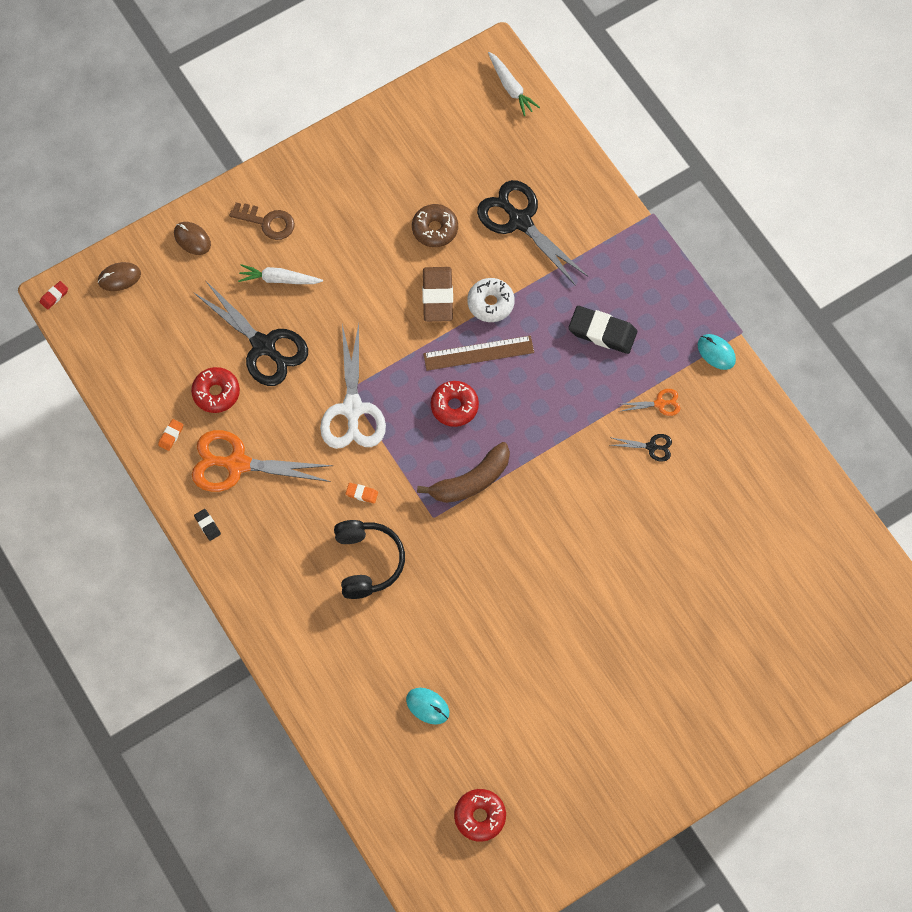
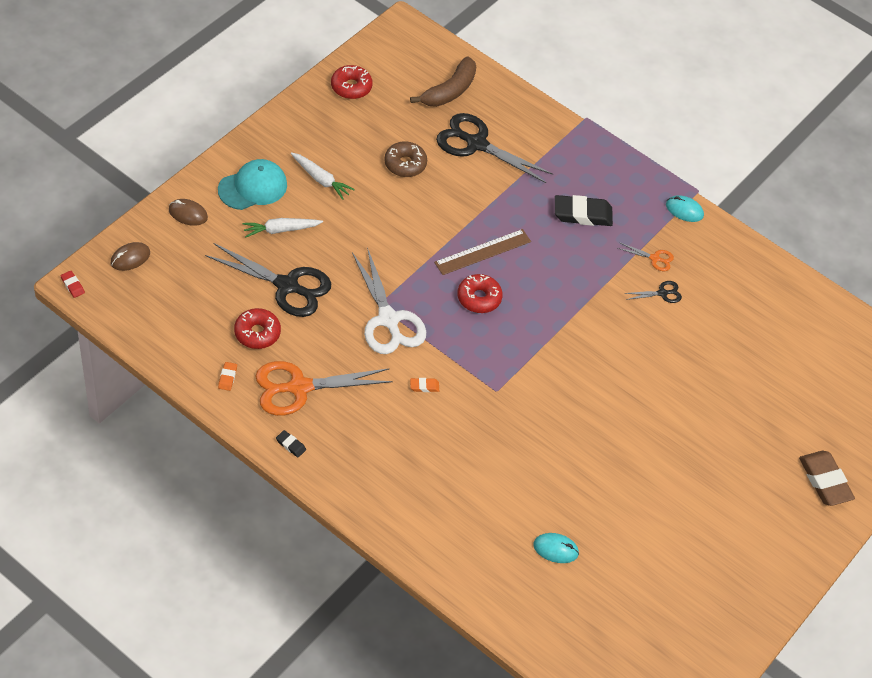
camera: 25 degrees left, 15 degrees down
red eraser [40,281,68,310] -> red eraser turned 60 degrees counterclockwise [60,271,85,298]
brown key [229,202,295,240] -> turquoise cap [218,159,287,210]
black headphones [334,520,405,599] -> none
brown banana [417,442,510,503] -> brown banana moved to [410,56,476,107]
brown eraser [422,267,453,322] -> brown eraser moved to [799,451,855,506]
red donut [454,789,506,842] -> red donut moved to [331,65,373,99]
white donut [467,278,515,322] -> none
white carrot [488,52,540,116] -> white carrot moved to [291,152,355,200]
orange scissors [619,389,680,416] -> orange scissors turned 45 degrees clockwise [617,242,674,271]

